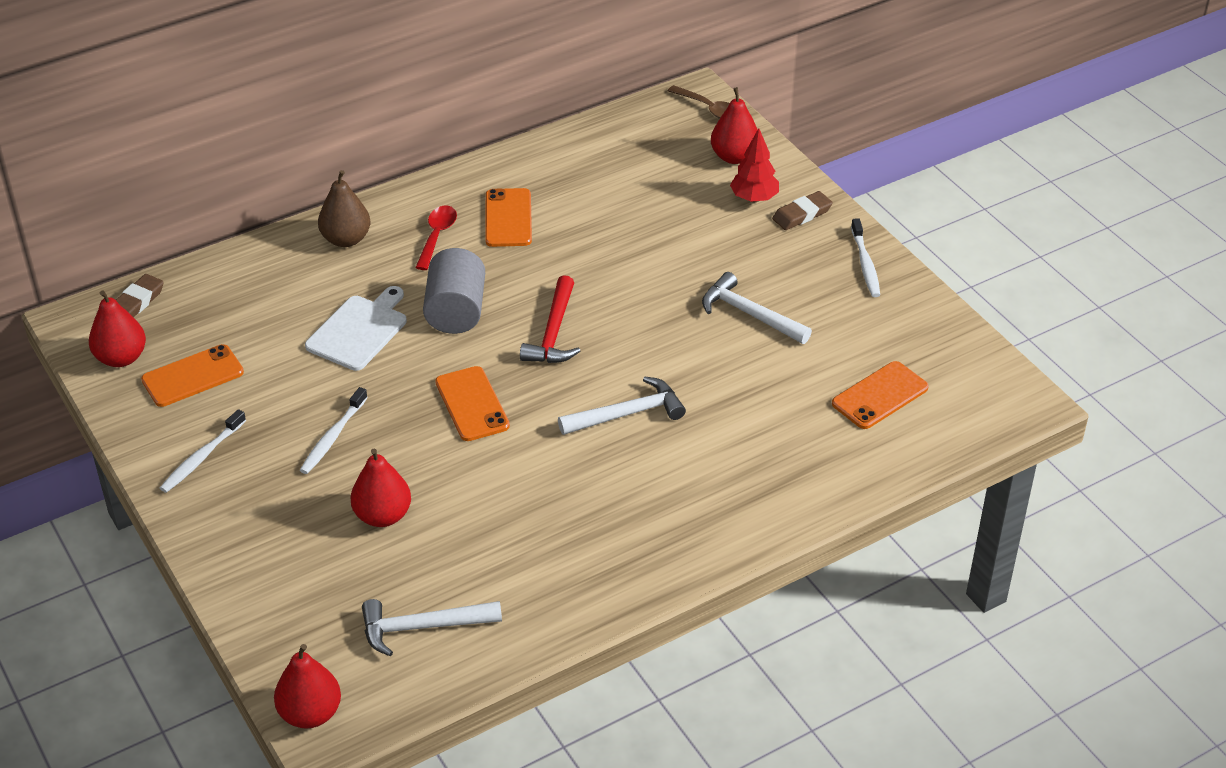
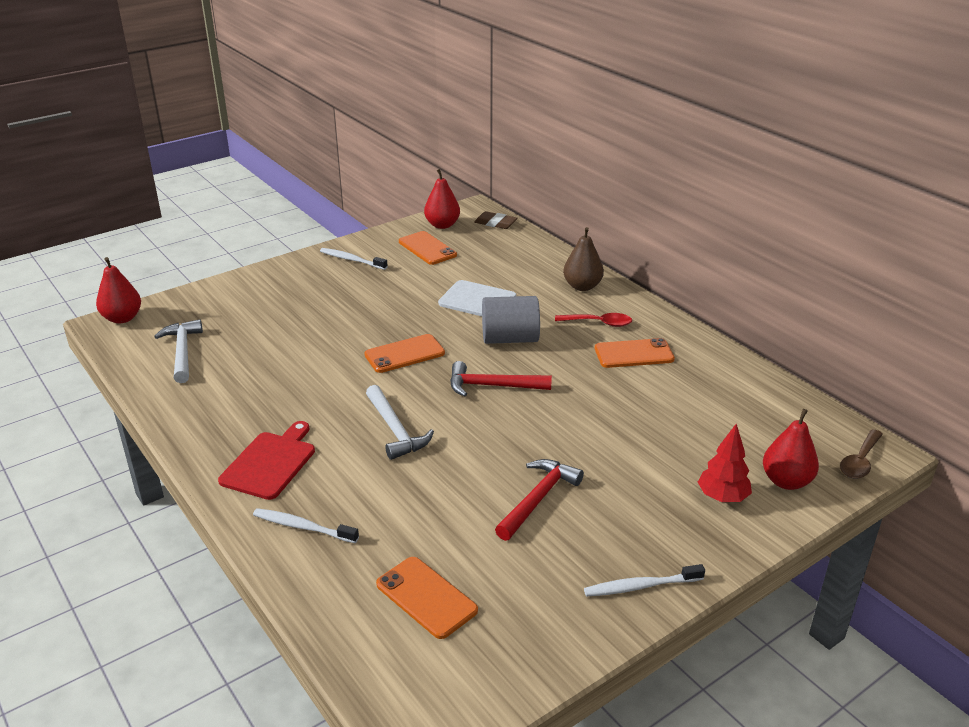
camera: 85 degrees right, 10 degrees down
white toothbrush [300,387,368,474] -> white toothbrush moved to [253,508,359,543]
red pear [350,449,411,527] -> none
white hammer [702,272,812,344] -> red hammer [495,459,584,541]
brown eraser [772,191,833,230] -> none
none -> red cutting board [218,421,315,500]

